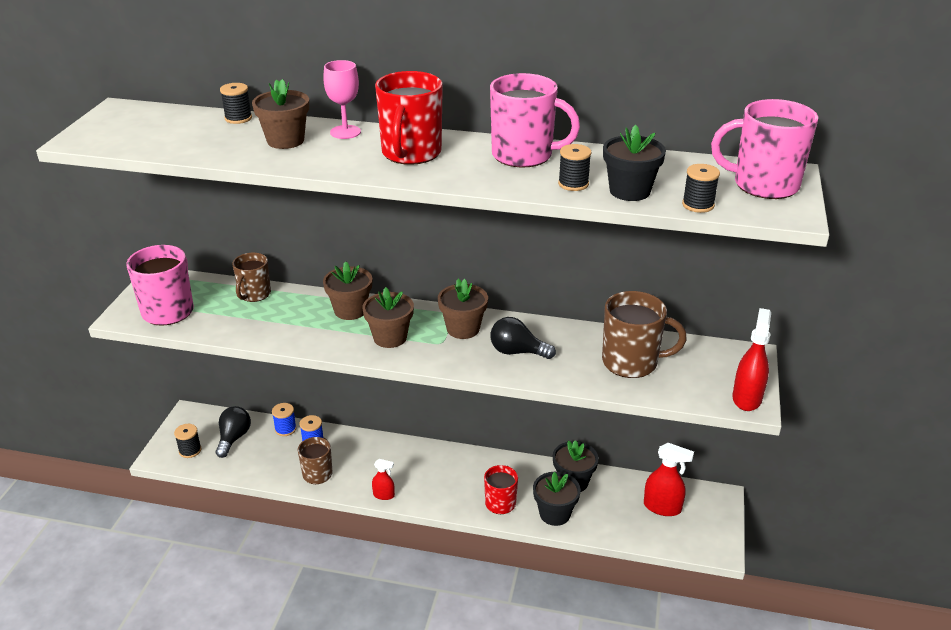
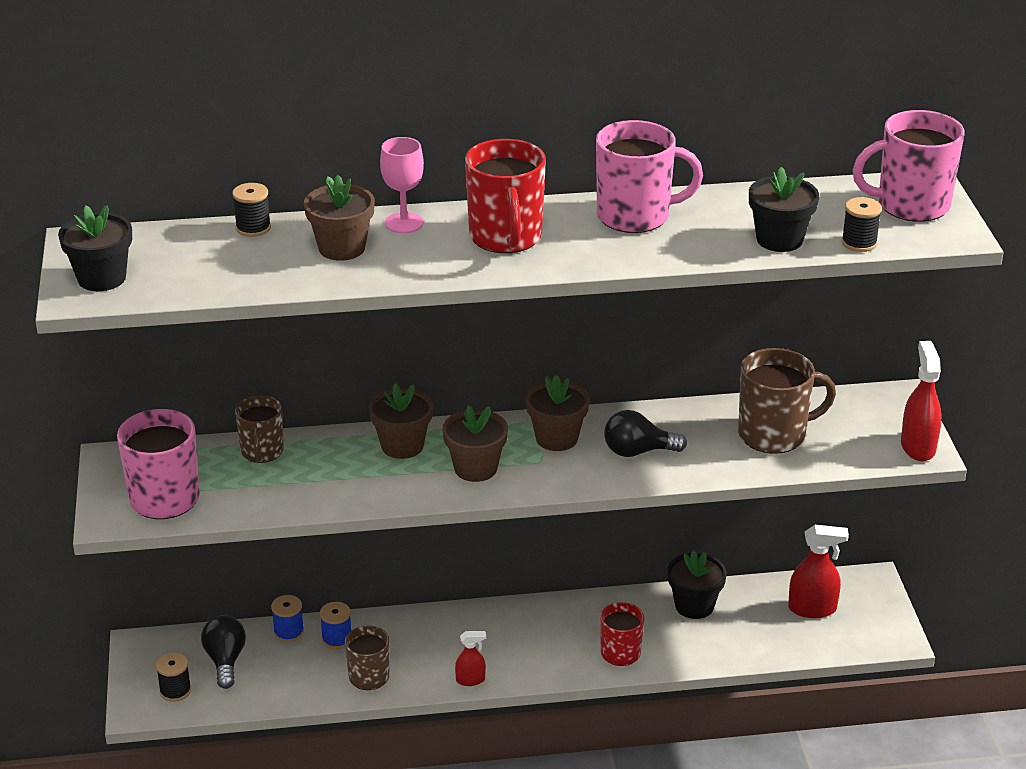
camera: 20 degrees left, 0 degrees up
black flower pot [533,472,581,526] -> black flower pot moved to [58,205,132,291]
black spool [558,144,591,191] -> none

